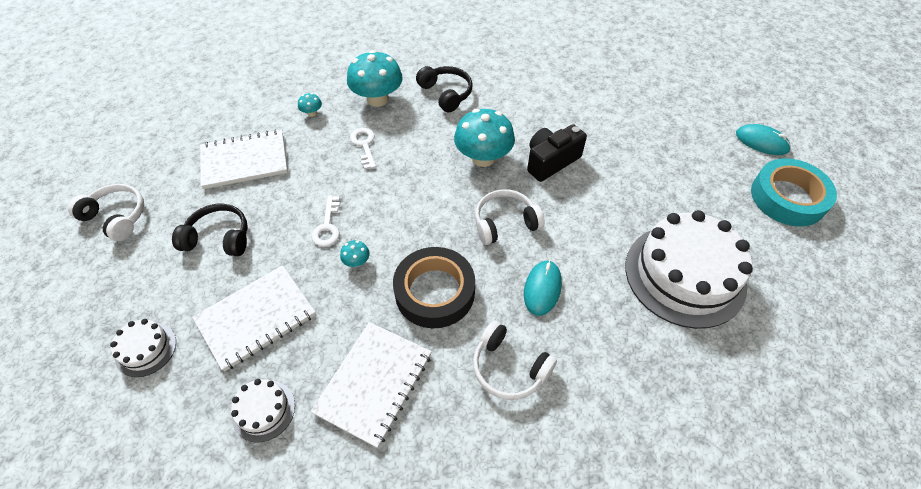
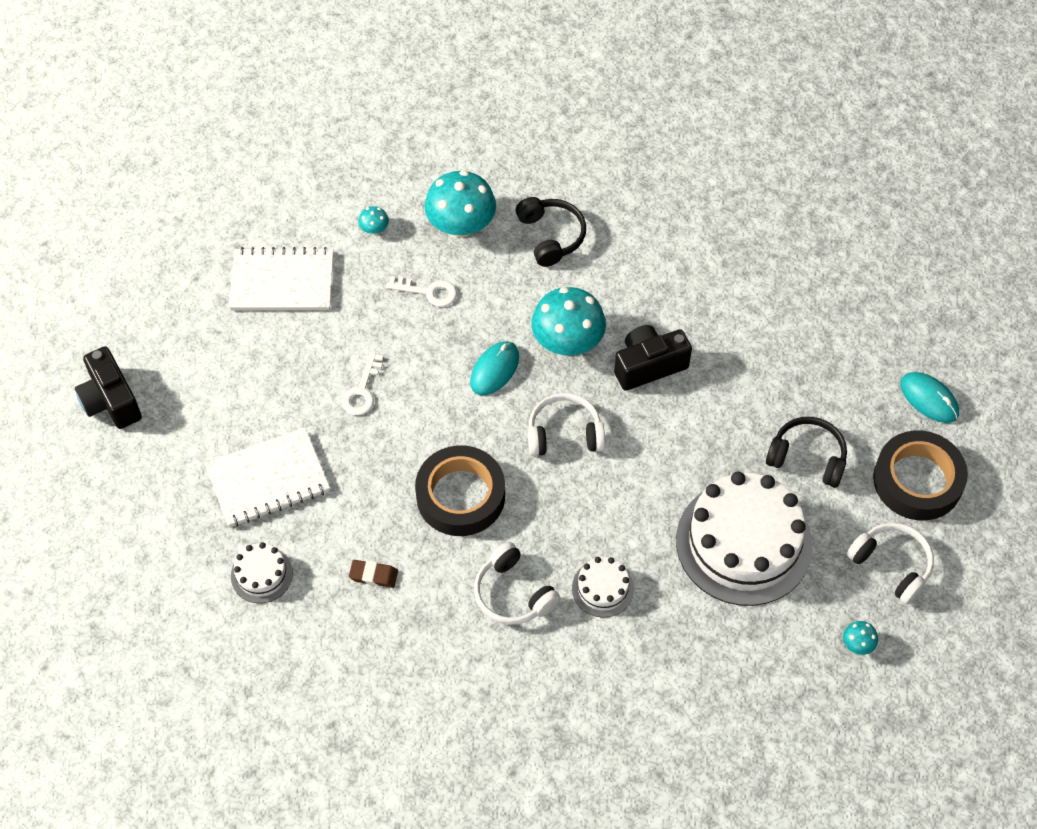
camera: 15 degrees right, 5 degrees up
white headphones [68,184,144,241] -> white headphones moved to [846,523,934,604]
white cake [110,319,176,377] -> white cake moved to [572,557,634,617]
black headphones [172,204,248,256] -> black headphones moved to [766,417,847,488]
white notebook [310,322,432,448] -> brown eraser [349,560,398,588]
turquoise mushroom [340,240,370,267] -> turquoise mushroom moved to [843,621,878,655]
white key [350,128,376,170] -> white key turned 105 degrees clockwise [386,276,457,307]
turquoise mouse [524,260,562,316] -> turquoise mouse moved to [470,341,519,395]
turquoise tape [751,158,837,227] -> black tape [873,430,968,521]
none -> black camera [75,346,142,429]

